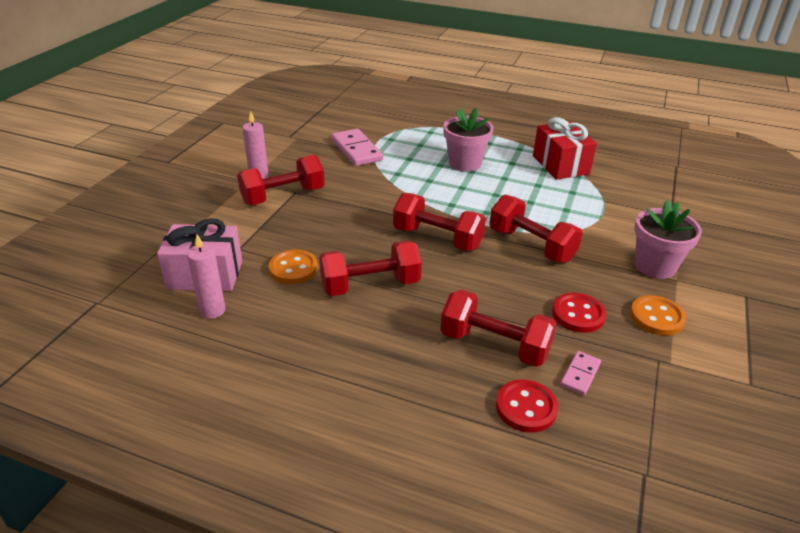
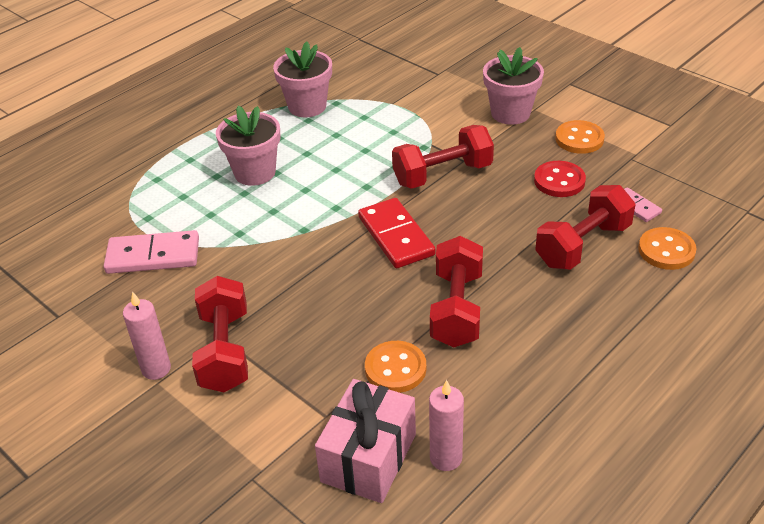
camera: 65 degrees left, 5 degrees up
red dumbbell [393,193,486,251] -> red domino [358,198,435,268]
red button [496,380,558,433] -> orange button [638,227,697,270]
red gift [533,117,597,180] -> pink flower pot [273,41,332,118]

